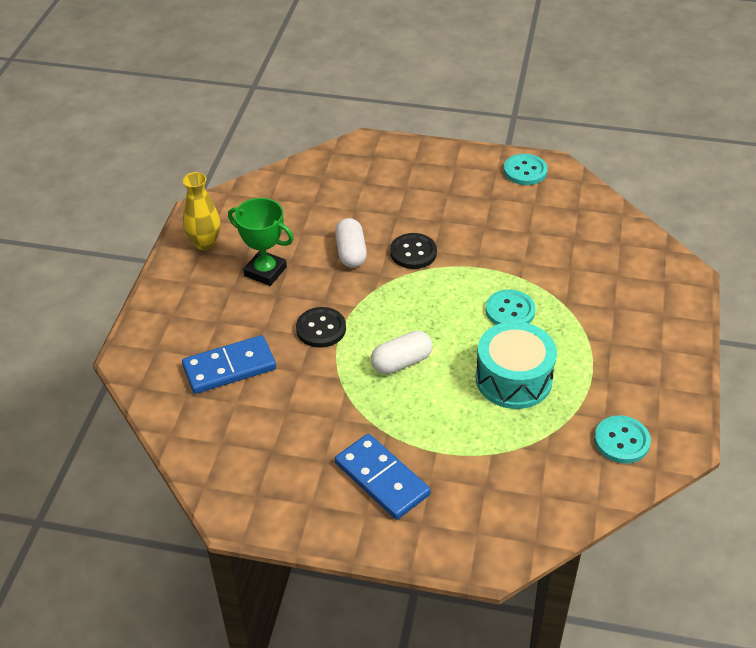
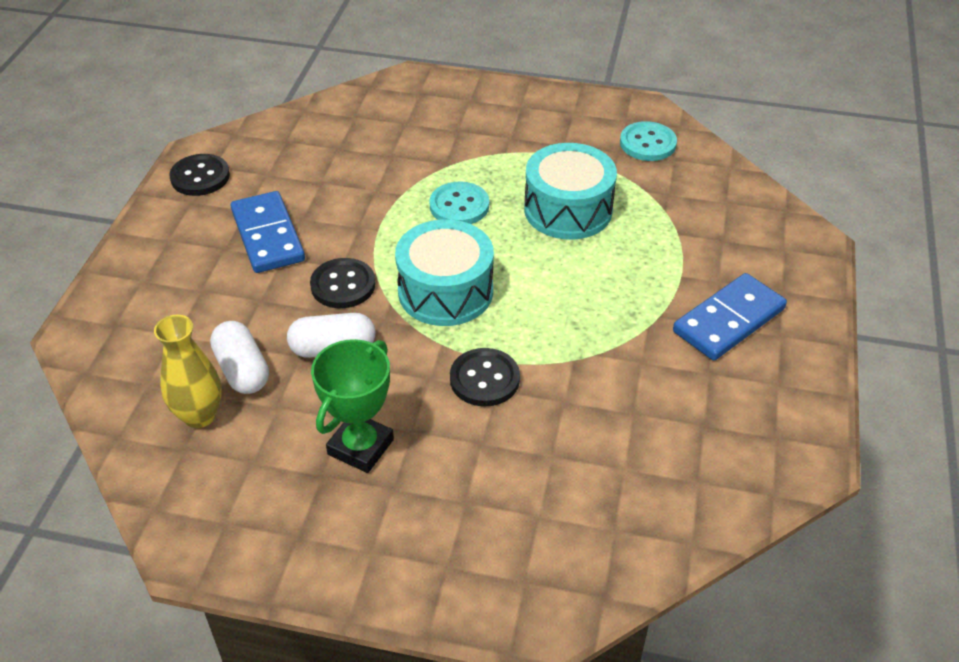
camera: 90 degrees left, 0 degrees up
blue domino [182,335,276,394] -> blue domino moved to [231,191,305,273]
yellow vase [183,172,220,250] -> yellow vase moved to [154,314,222,428]
white capsule [371,331,433,374] -> white capsule moved to [210,321,269,394]
turquoise button [504,154,548,185] -> black button [169,154,230,196]
none -> turquoise drum [395,219,494,326]

